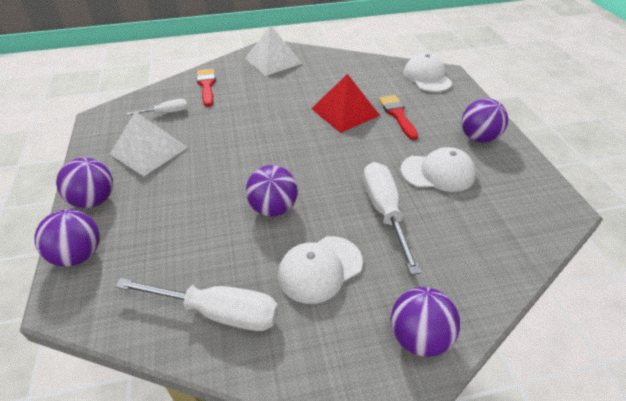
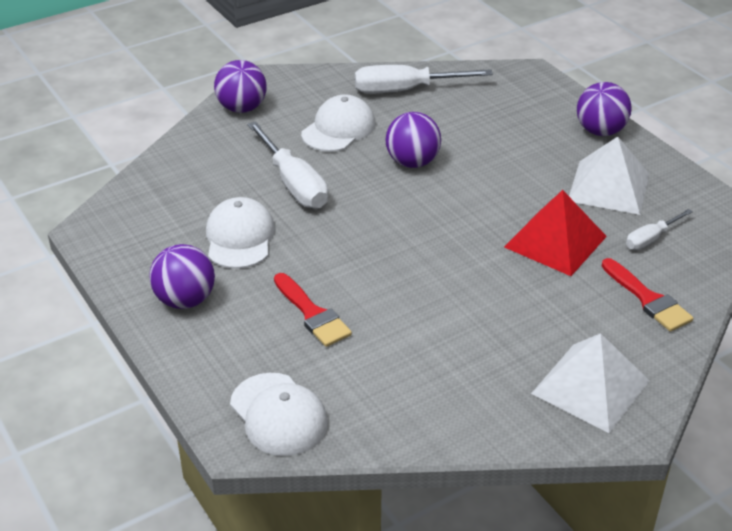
camera: 160 degrees right, 5 degrees down
purple ball [34,209,100,267] -> none
red pyramid [311,74,380,133] -> red pyramid moved to [504,190,607,276]
white cap [400,147,476,192] -> white cap turned 105 degrees clockwise [206,197,275,269]

